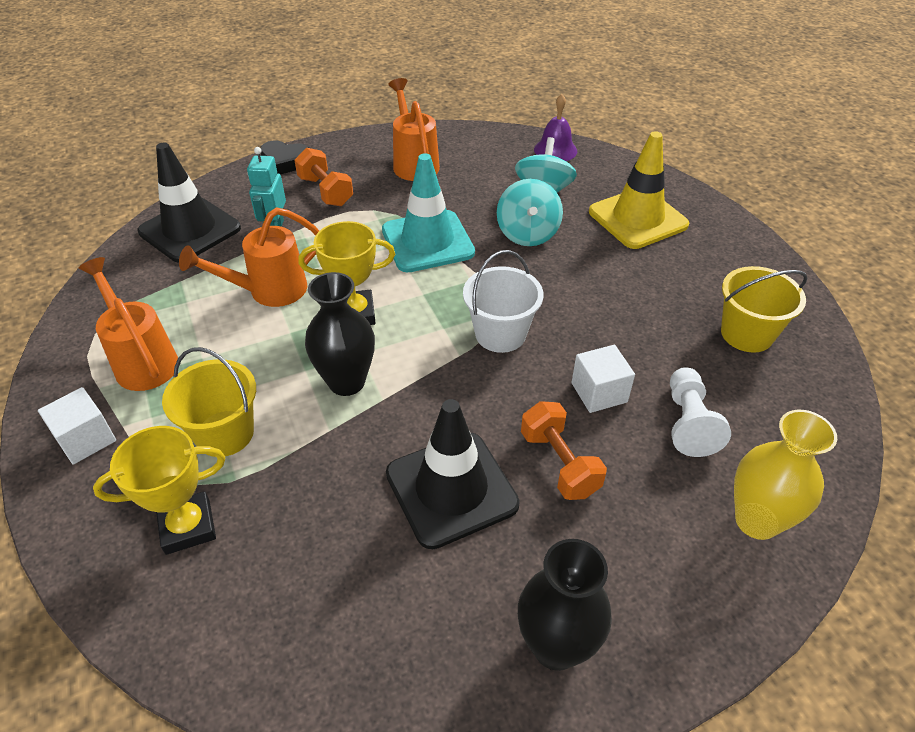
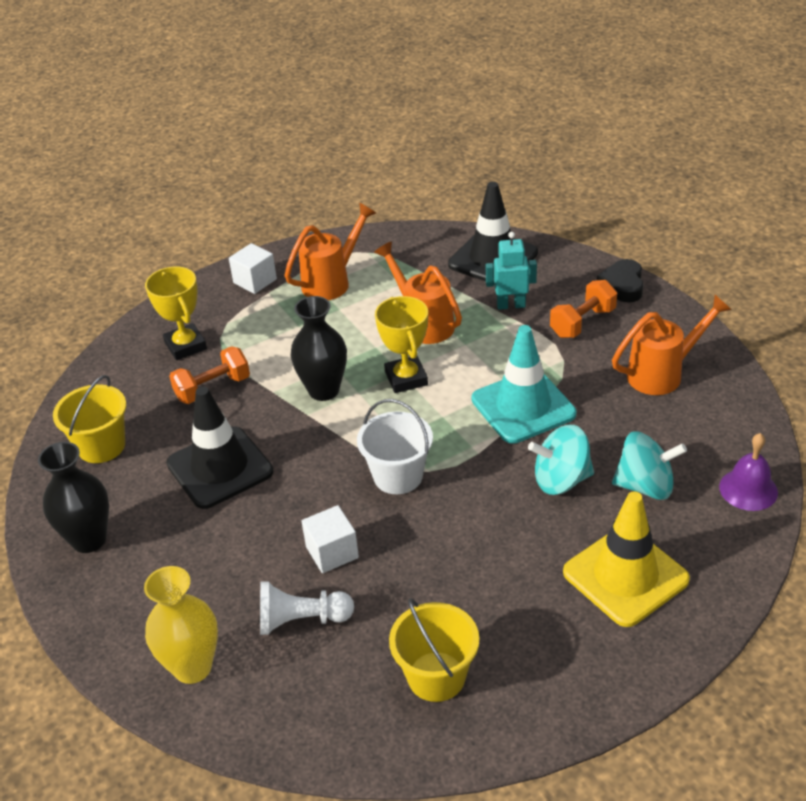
camera: 85 degrees right, 5 degrees down
yellow bucket [162,347,256,457] -> yellow bucket moved to [53,375,126,463]
orange dumbbell [521,401,607,500] -> orange dumbbell moved to [169,346,250,404]

